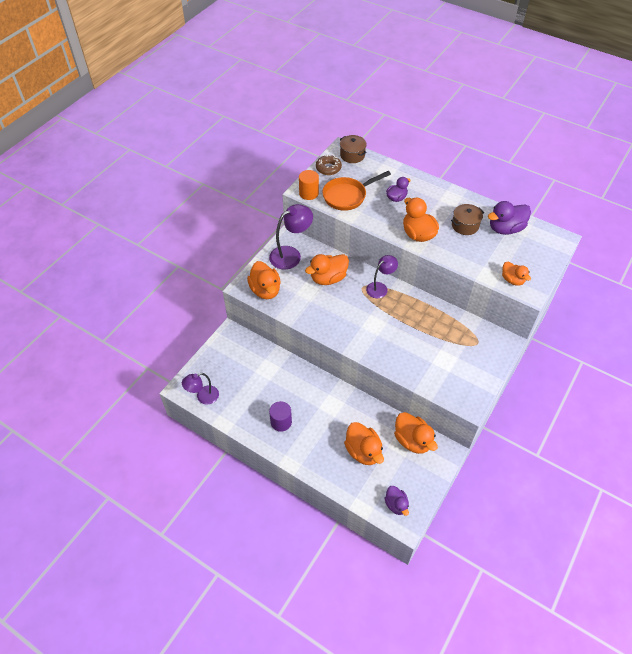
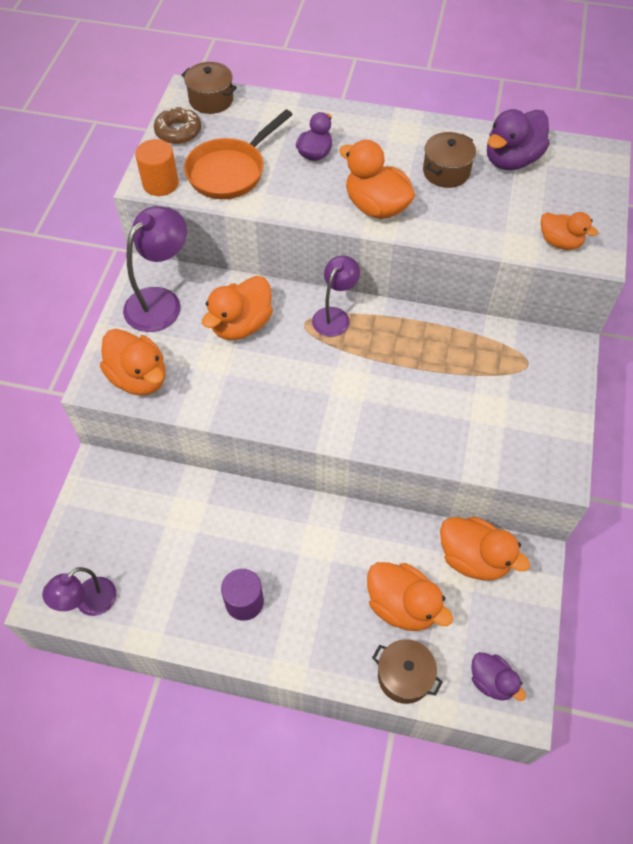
camera: 20 degrees left, 5 degrees up
none -> brown pot [372,639,443,704]

